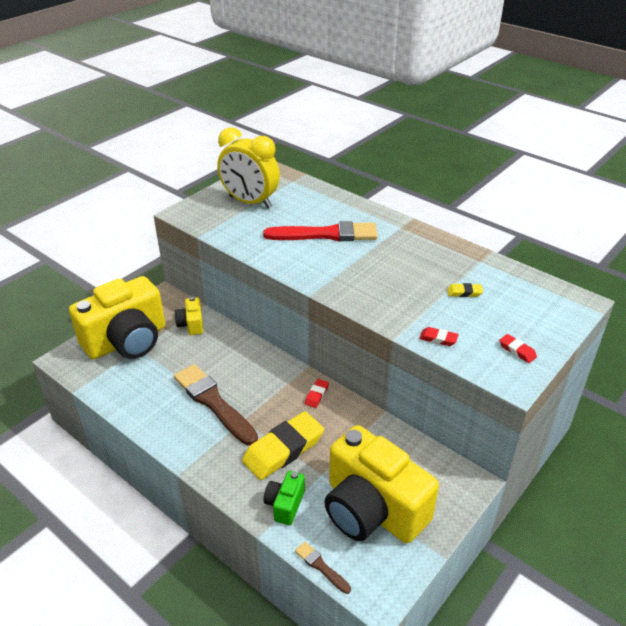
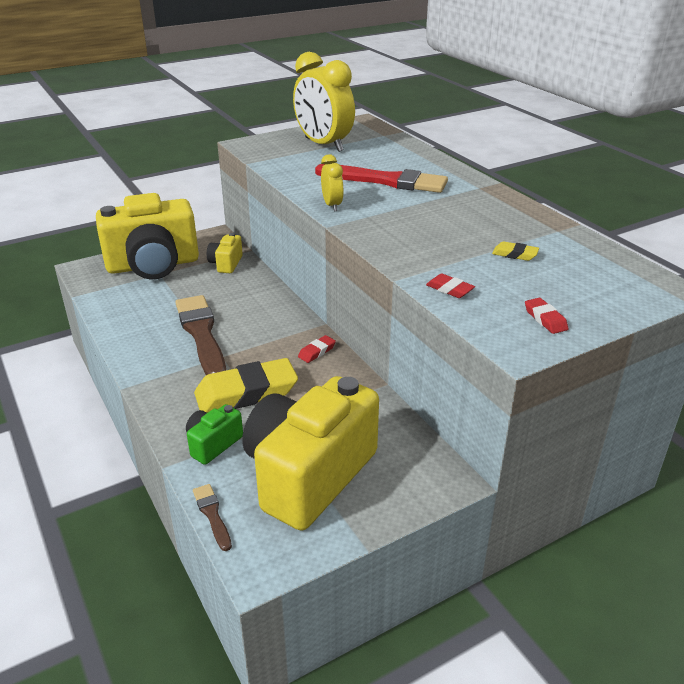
camera: 20 degrees right, 5 degrees down
yellow camera [325,425,439,543] -> yellow camera turned 60 degrees clockwise [242,376,379,531]
none -> yellow clock [321,154,344,211]

